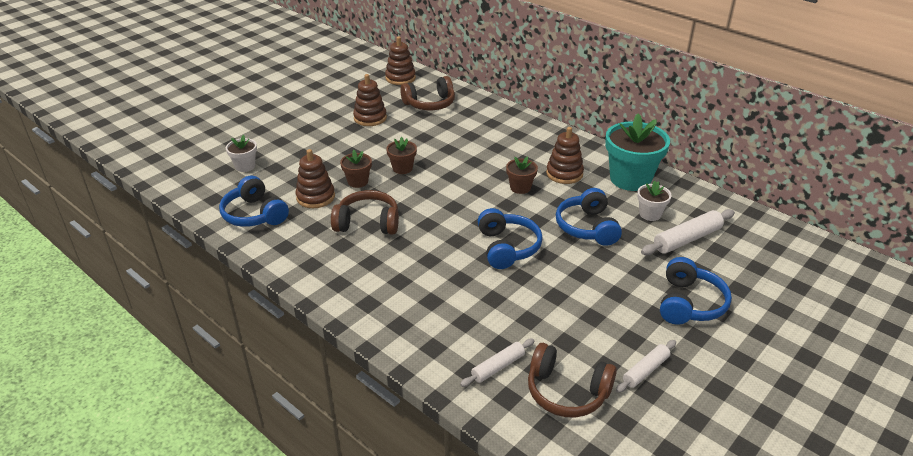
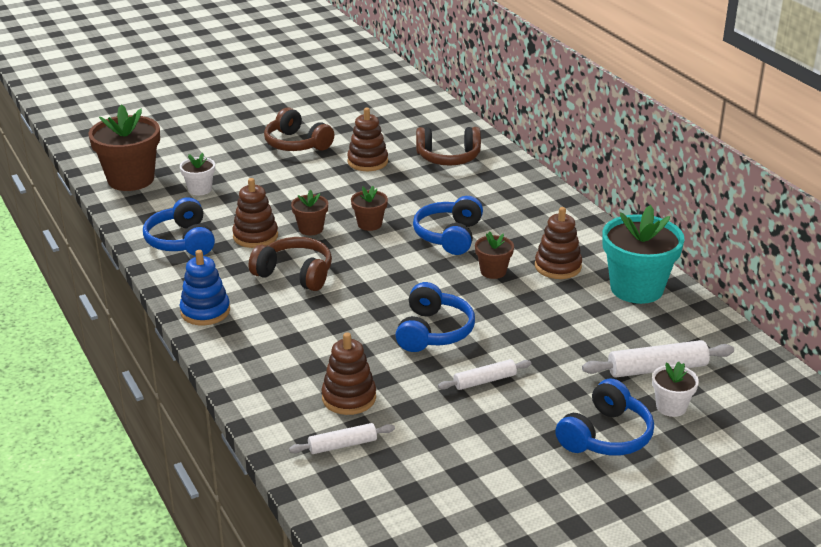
camera: 20 degrees right, 5 degrees down
brown stacking toy [385,36,416,85] -> brown stacking toy moved to [322,332,376,415]
brown headphones [528,343,617,417] -> brown headphones moved to [264,108,334,151]
blue headphones [556,188,622,246] -> blue headphones moved to [413,196,483,255]
white rolling pin [616,340,676,393] -> white rolling pin moved to [438,359,531,390]
white flower pot [637,181,671,221] -> white flower pot moved to [652,362,699,417]
none -> brown flower pot [88,104,160,191]
none -> blue stacking toy [179,250,230,325]

